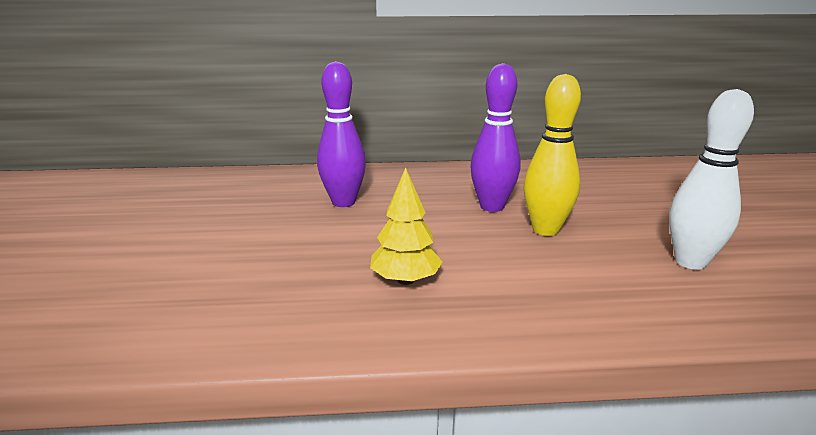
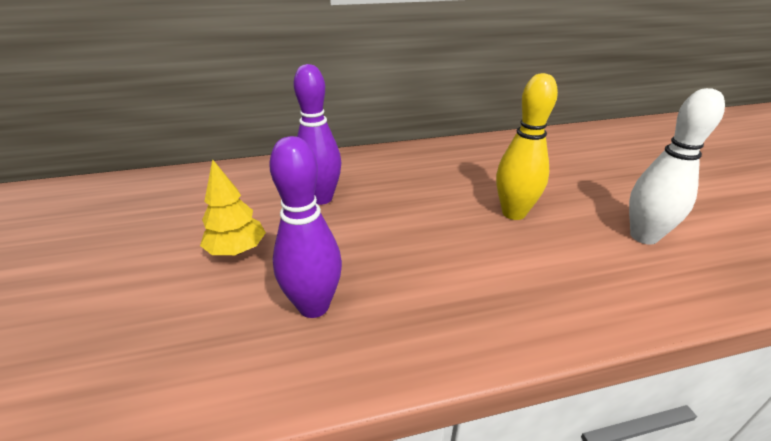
camera: 10 degrees left, 10 degrees up
yellow tree [370,168,443,285] -> yellow tree moved to [200,159,266,255]
purple bowling pin [470,63,521,212] -> purple bowling pin moved to [269,136,342,318]

